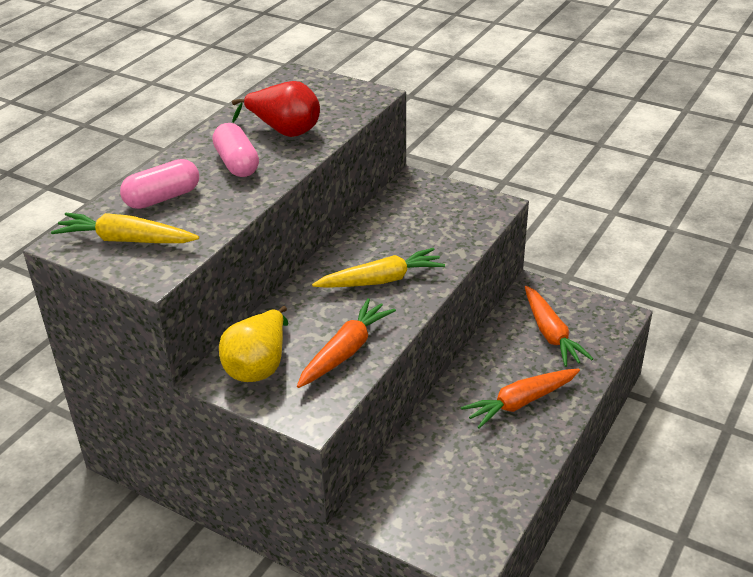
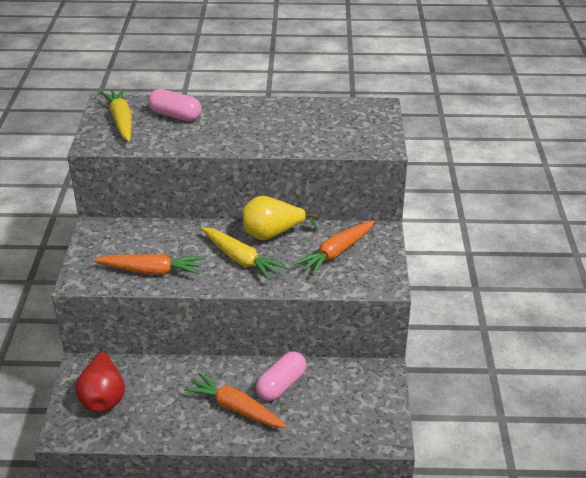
camera: 60 degrees right, 0 degrees up
pink capsule [213,123,259,177] -> pink capsule moved to [256,351,306,401]
yellow pear [219,306,288,382] -> yellow pear moved to [242,196,318,240]
red pear [232,81,320,137] -> red pear moved to [75,347,125,412]
orange carrot [525,286,593,367] -> orange carrot moved to [294,220,375,276]

